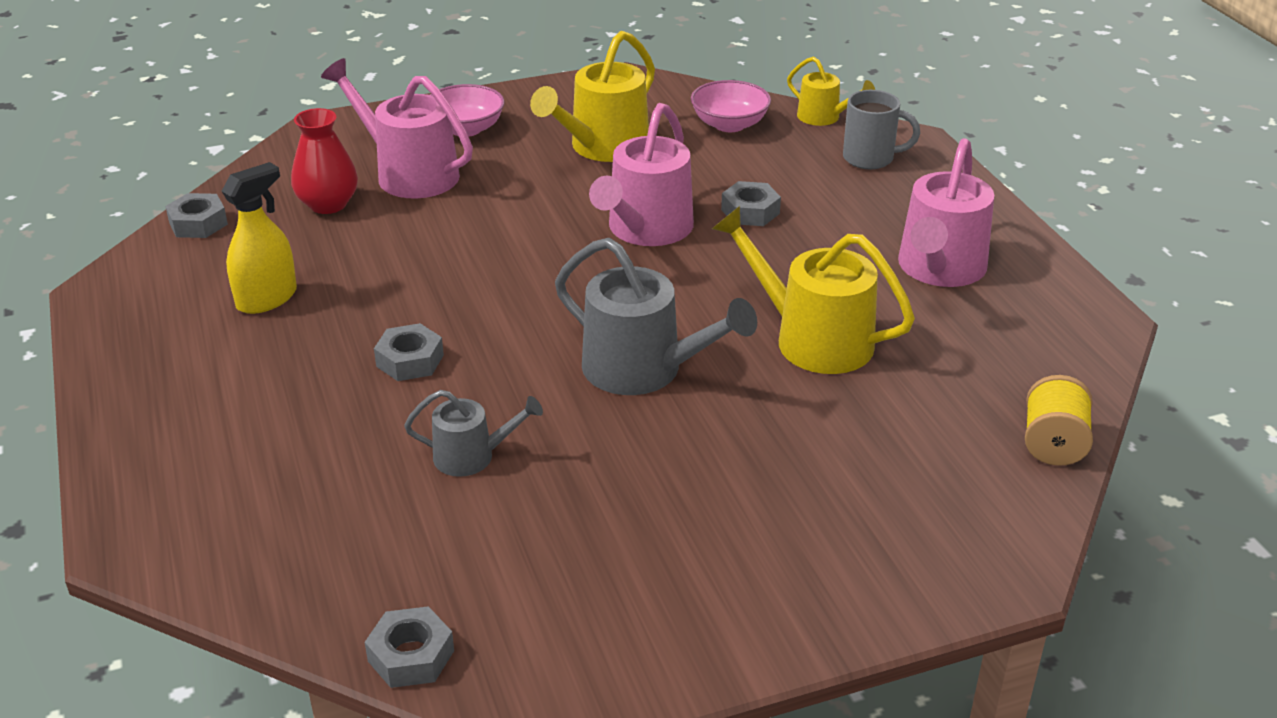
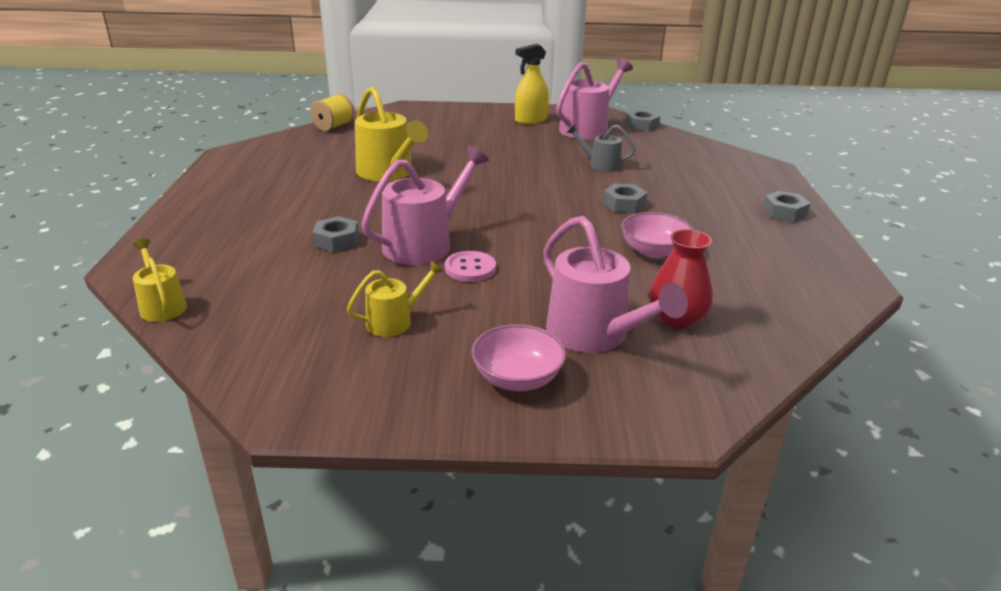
camera: 160 degrees left, 5 degrees down
grey nut [165,193,228,238] -> grey nut moved to [763,191,810,222]
yellow spray bottle [222,162,297,314] -> yellow spray bottle moved to [515,44,549,124]
yellow watering can [530,31,655,162] -> yellow watering can [347,260,443,337], size x0.56
grey watering can [555,238,757,395] -> none
pink bowl [691,80,771,132] -> pink bowl moved to [621,212,694,258]
grey mug [843,90,920,169] -> none
pink watering can [898,138,994,287] -> pink watering can moved to [556,58,633,140]
none -> pink button [445,251,496,282]

